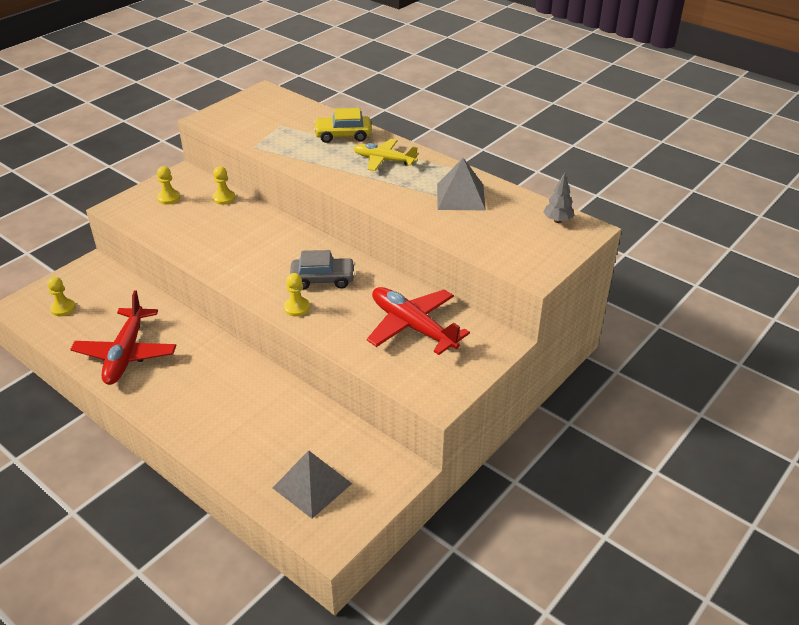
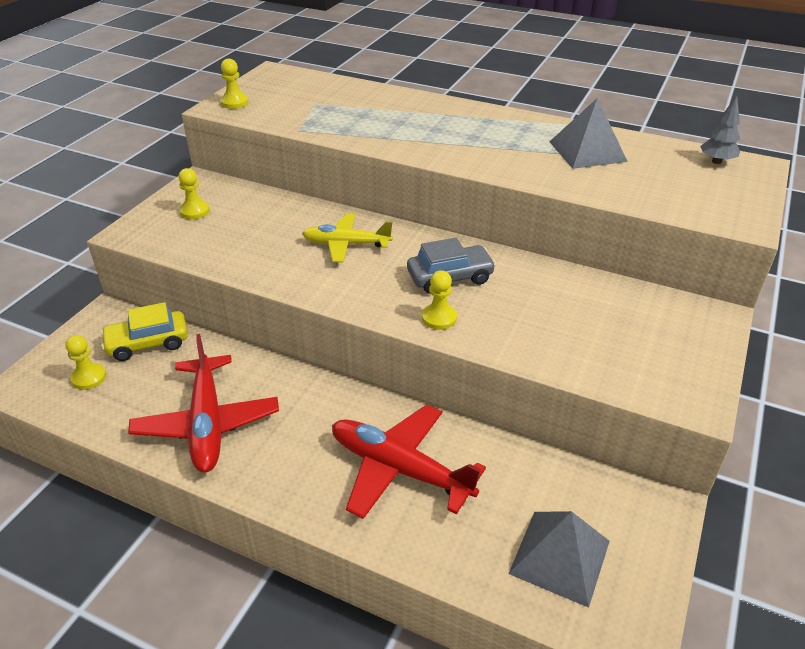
camera: 15 degrees left, 0 degrees up
yellow pawn [212,166,235,205] -> yellow pawn moved to [220,58,248,109]
yellow car [314,108,371,143] -> yellow car moved to [100,302,188,361]
yellow plane [354,139,419,171] -> yellow plane moved to [302,214,393,262]
red plane [367,287,470,355] -> red plane moved to [332,405,486,519]

